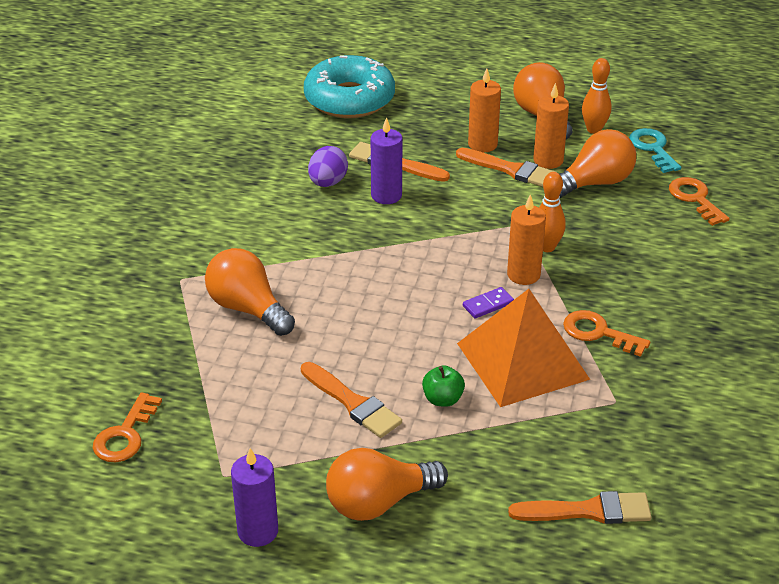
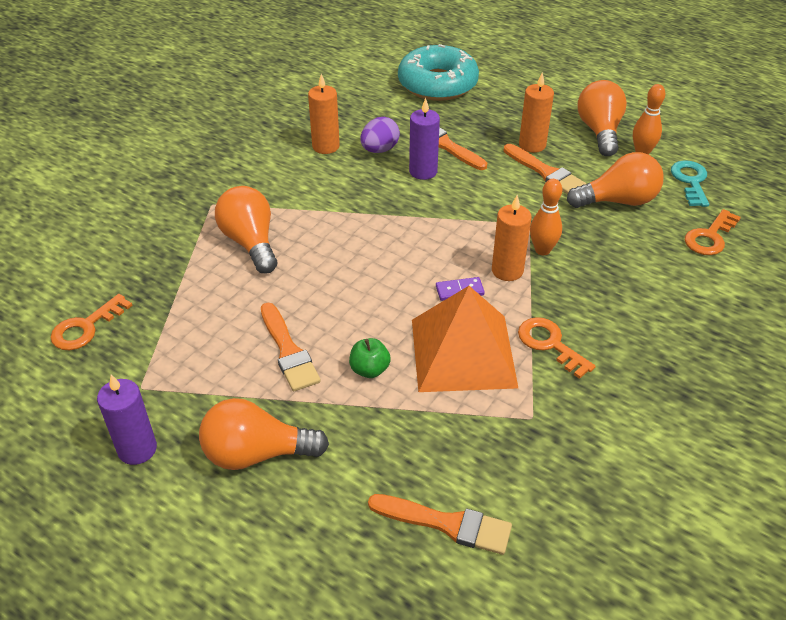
camera: 20 degrees right, 5 degrees up
orange candle [533,83,569,169] -> orange candle moved to [308,74,340,154]
orange key [669,177,730,226] -> orange key turned 135 degrees counterclockwise [685,209,741,255]

